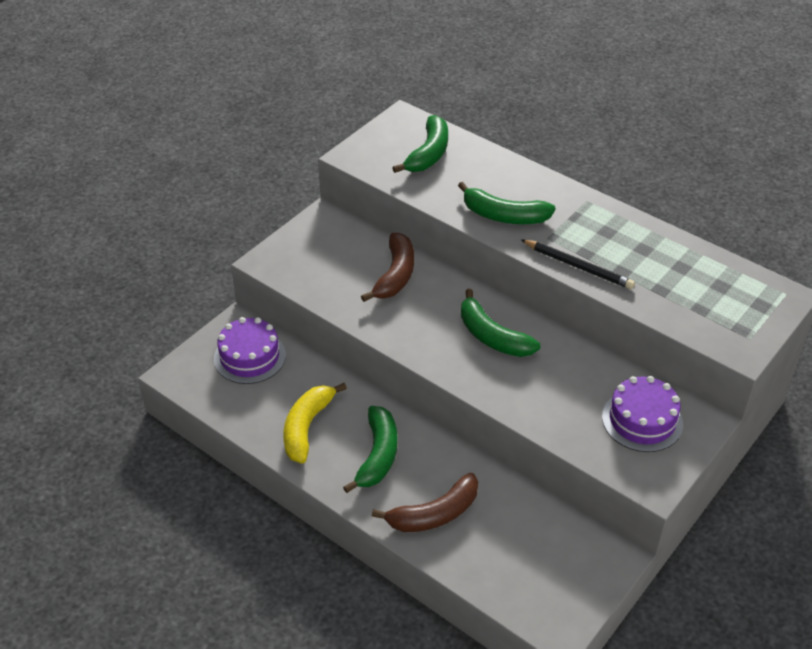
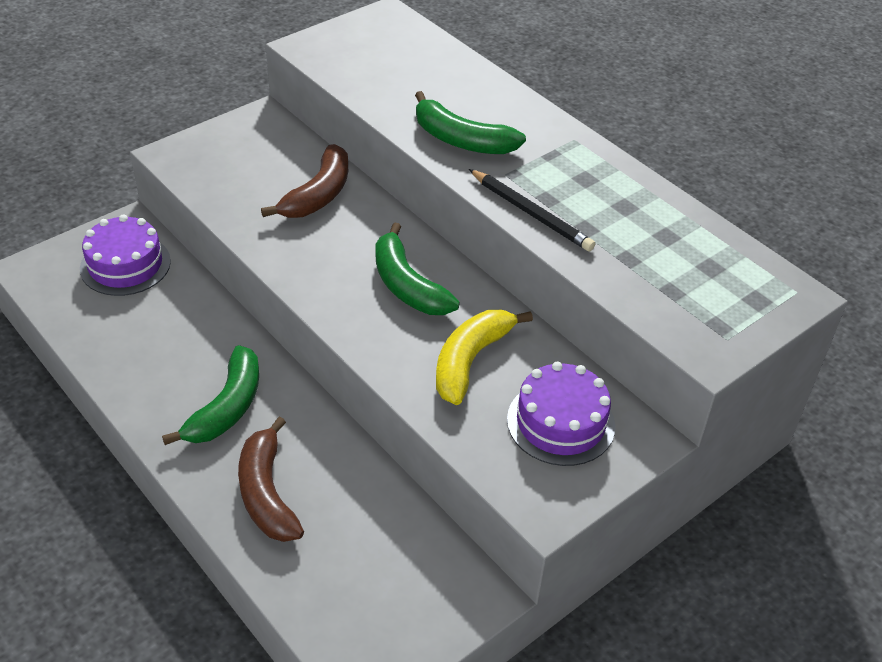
camera: 10 degrees right, 0 degrees up
yellow banana [284,383,347,463] -> yellow banana moved to [436,310,533,405]
brown banana [372,473,478,532] -> brown banana turned 90 degrees clockwise [238,417,304,542]
green banana [392,115,448,173] -> none

